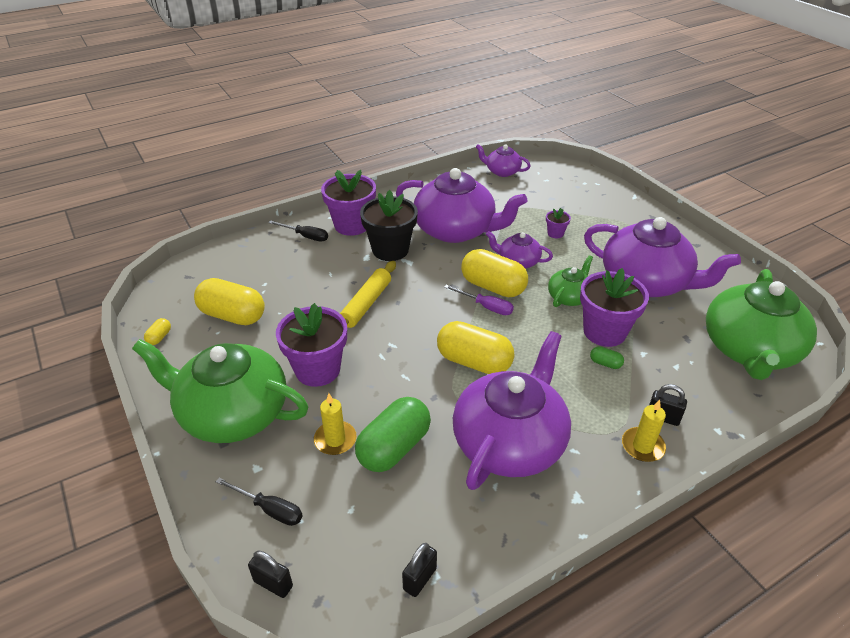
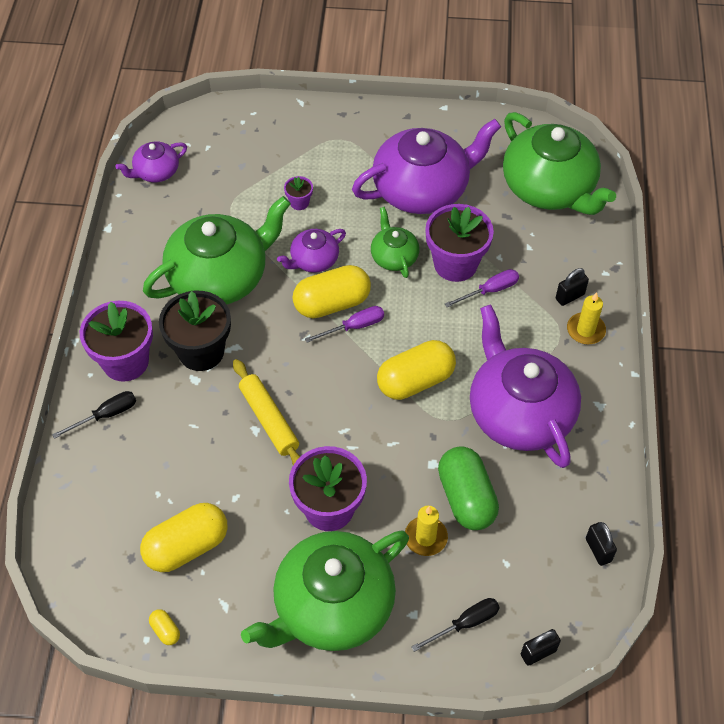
camera: 55 degrees left, 15 degrees up
purple teapot [396,168,527,243] -> green teapot [143,196,291,304]
green capsule [590,346,624,369] -> purple screwdriver [445,269,519,307]

